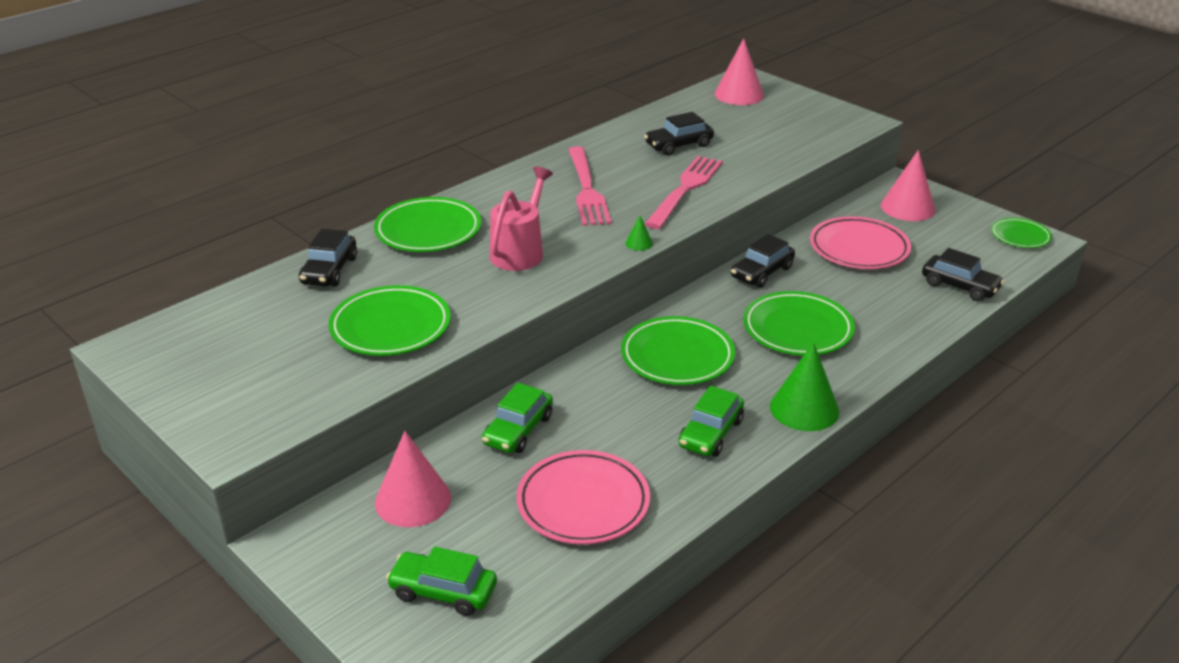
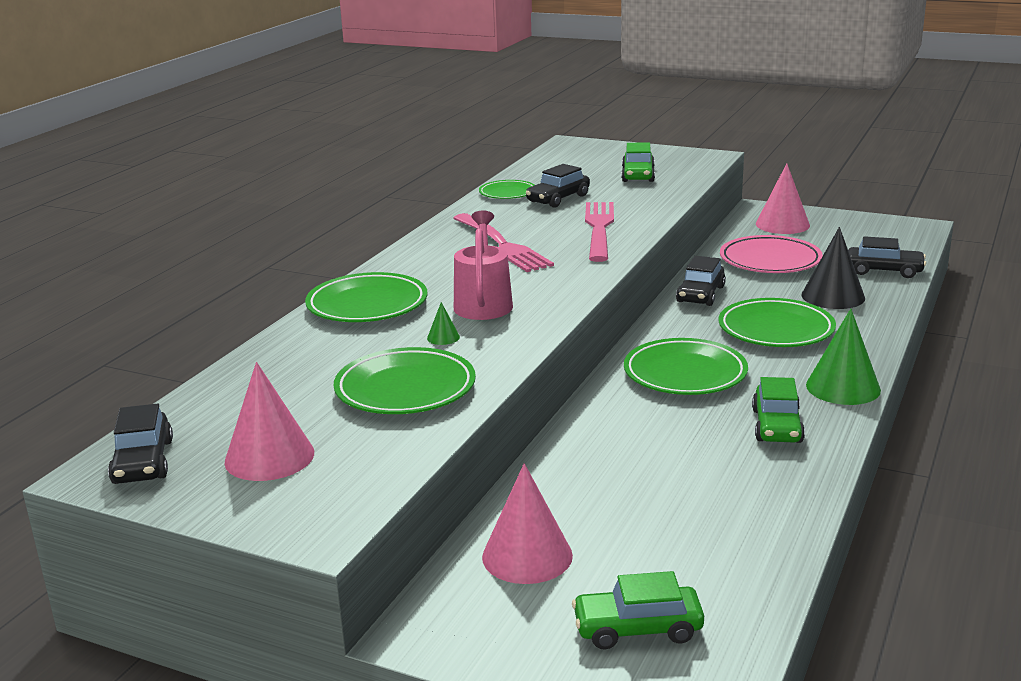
camera: 20 degrees left, 10 degrees down
black car [299,229,357,287] -> black car moved to [108,404,173,484]
green car [482,383,553,453] -> green car moved to [622,143,655,182]
pink plate [517,450,650,545] -> none
green cone [626,216,653,251] -> green cone moved to [427,302,460,345]
pink cone [715,38,764,105] -> pink cone moved to [224,362,314,481]
green plate [991,218,1052,248] -> green plate moved to [479,180,534,199]
none -> black cone [802,227,865,309]

